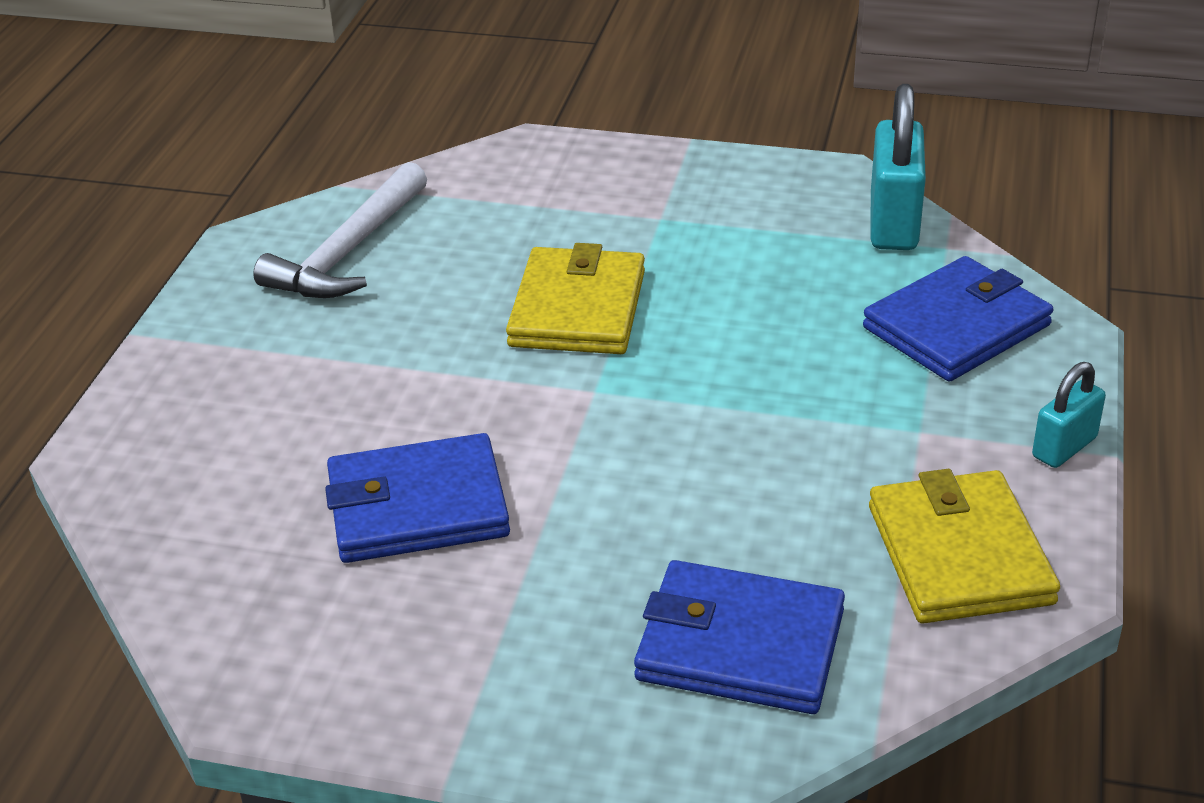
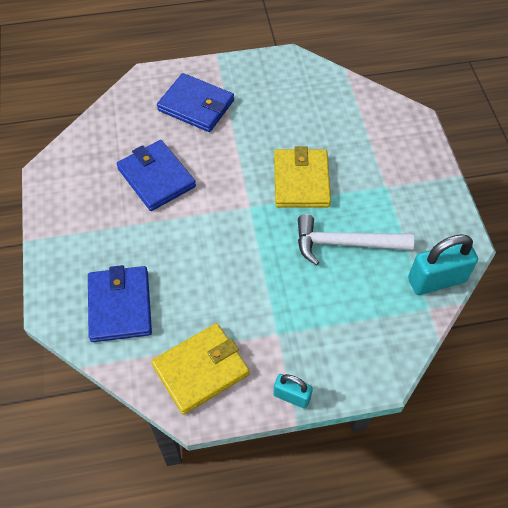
camera: 65 degrees right, 20 degrees up
white hammer [253,162,427,298] -> white hammer moved to [298,214,414,266]
yellow wallet [506,243,645,354] -> yellow wallet turned 75 degrees counterclockwise [274,146,331,208]
blue wallet [863,256,1053,382] -> blue wallet moved to [157,73,234,132]

